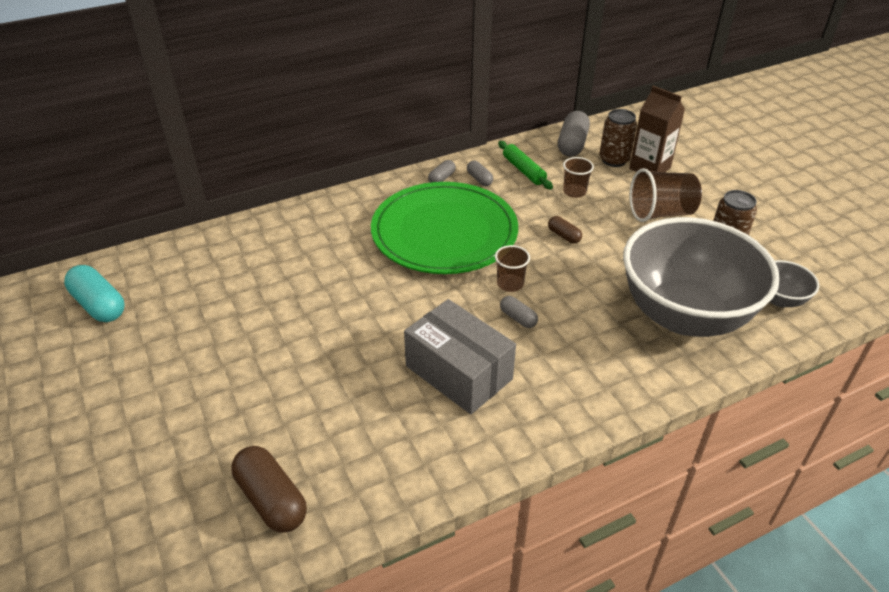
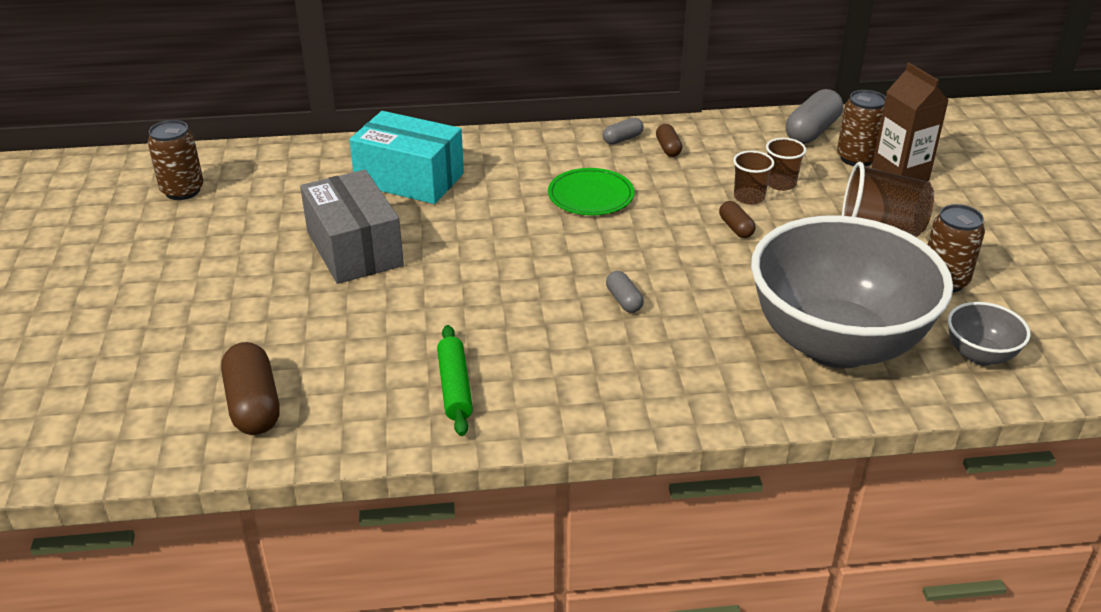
camera: 20 degrees right, 5 degrees down
turquoise capsule [64,265,124,322] -> brown can [148,120,203,200]
green plate [371,182,518,274] -> green plate [548,168,635,215], size x0.47
grey box [404,299,516,414] -> grey box moved to [300,170,404,284]
grey capsule [467,160,493,186] -> brown capsule [656,124,682,157]
brown cup [495,245,530,292] -> brown cup moved to [733,151,774,205]
green rolling pin [498,141,553,189] -> green rolling pin moved to [437,325,473,436]
none -> turquoise box [349,111,464,204]

